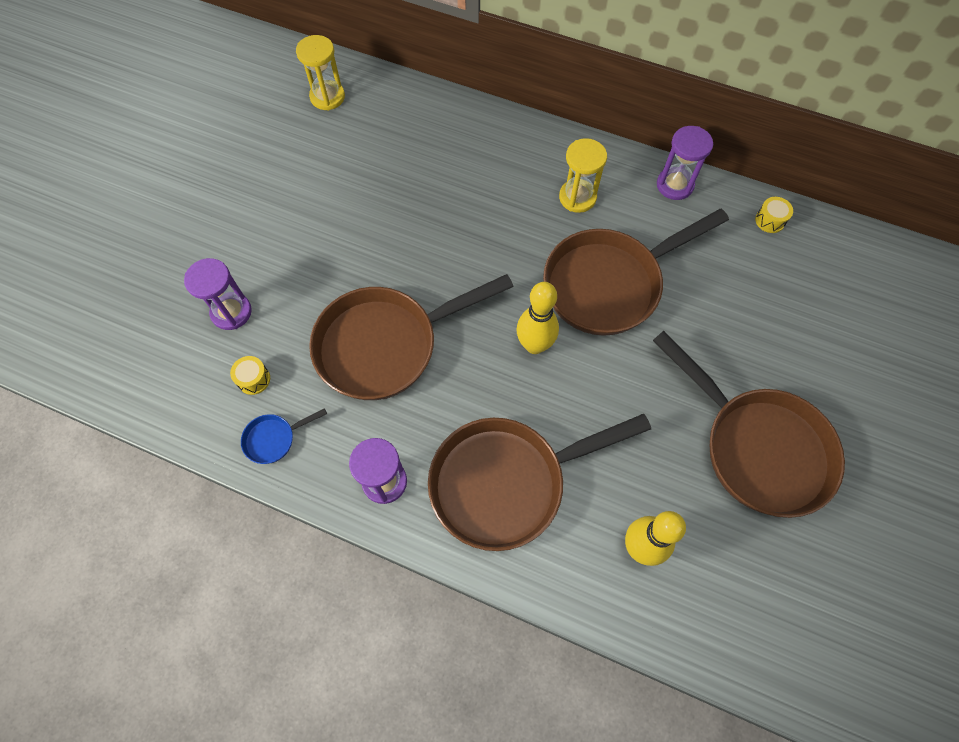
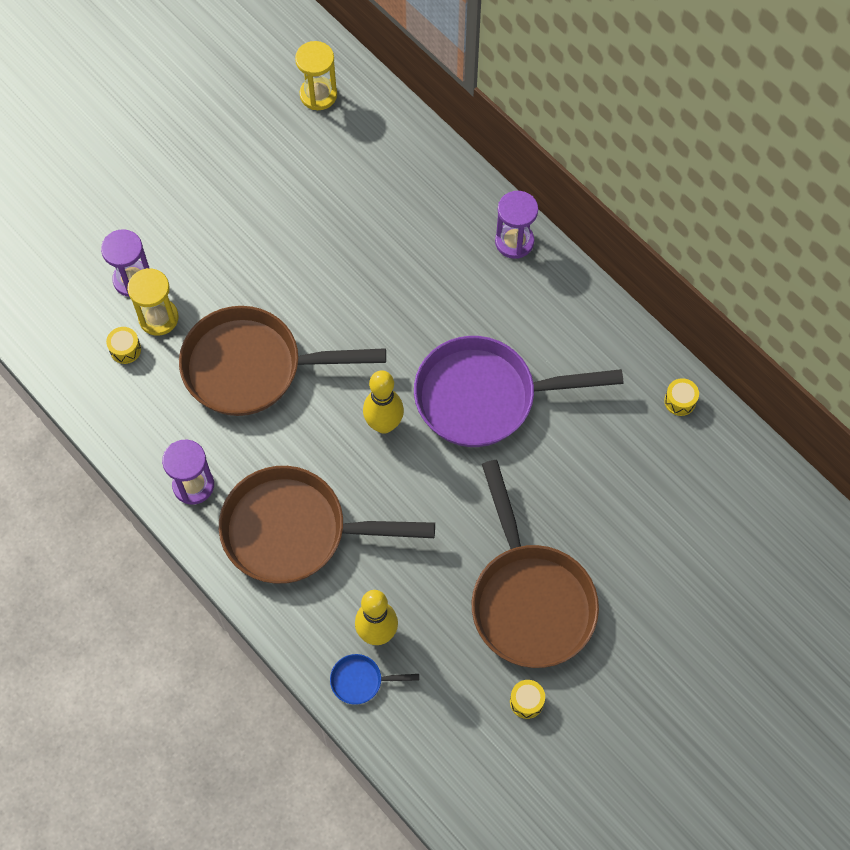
camera: 25 degrees right, 0 degrees up
blue pan [241,408,327,464] -> blue pan moved to [330,654,419,705]
brown pan [543,209,729,336] -> purple pan [414,336,623,447]
yellow hourglass [559,138,607,213] -> yellow hourglass moved to [127,268,179,336]
purple hourglass [657,126,713,200] -> purple hourglass moved to [495,191,538,259]
none -> yellow drum [510,680,545,719]

